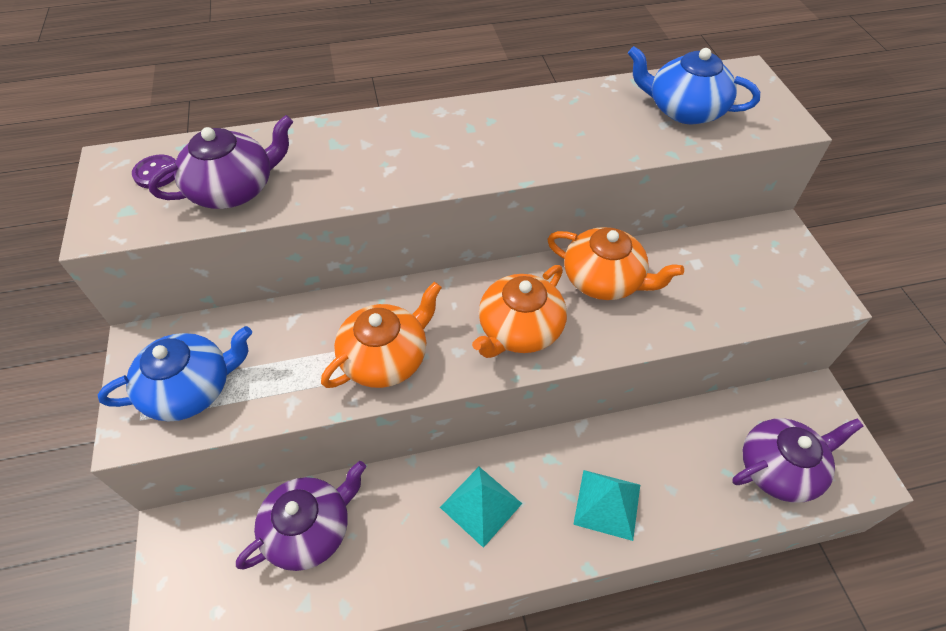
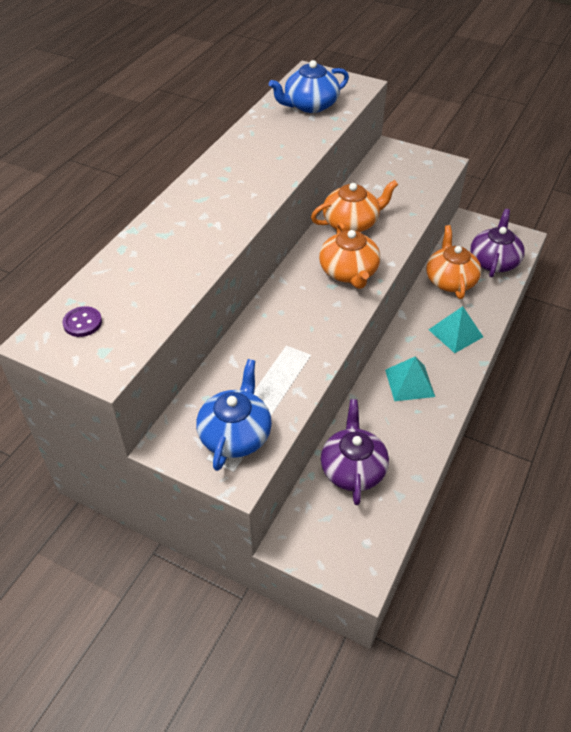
camera: 50 degrees left, 5 degrees down
purple teapot [148,115,293,209] -> none
orange teapot [321,282,442,388] -> orange teapot moved to [426,225,482,299]

